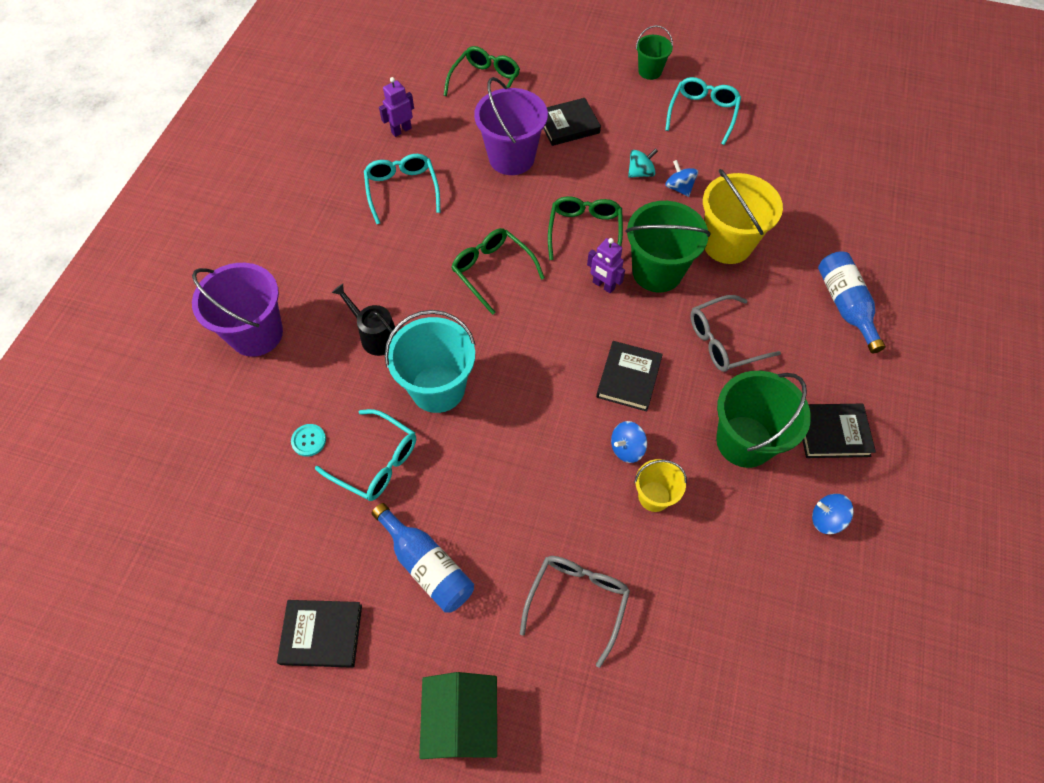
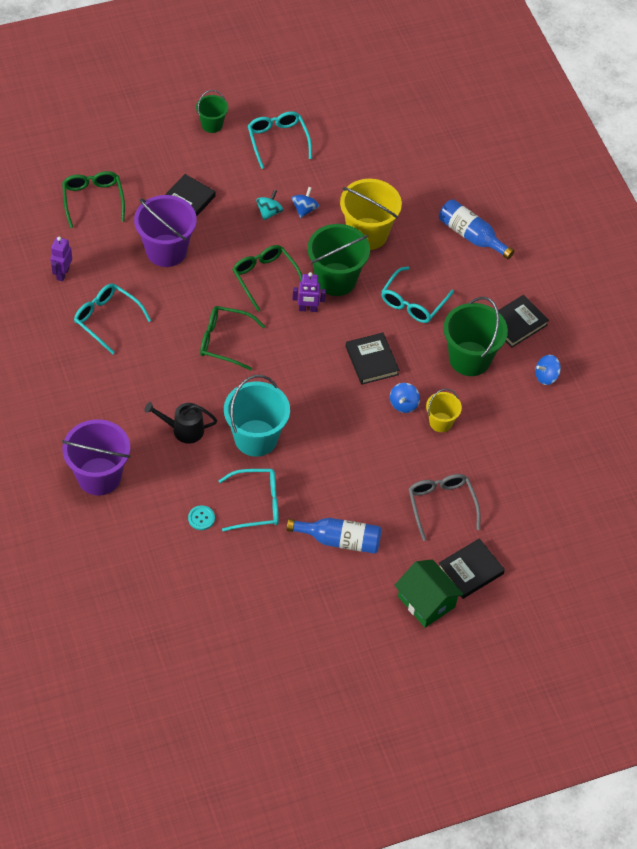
camera: 40 degrees left, 5 degrees down
black book [277,600,362,668] -> black book moved to [439,538,505,599]
blue spinning top [665,160,698,197] -> blue spinning top turned 90 degrees clockwise [292,187,319,218]
grey glasses [690,295,781,372] -> turquoise glasses [381,267,454,323]

